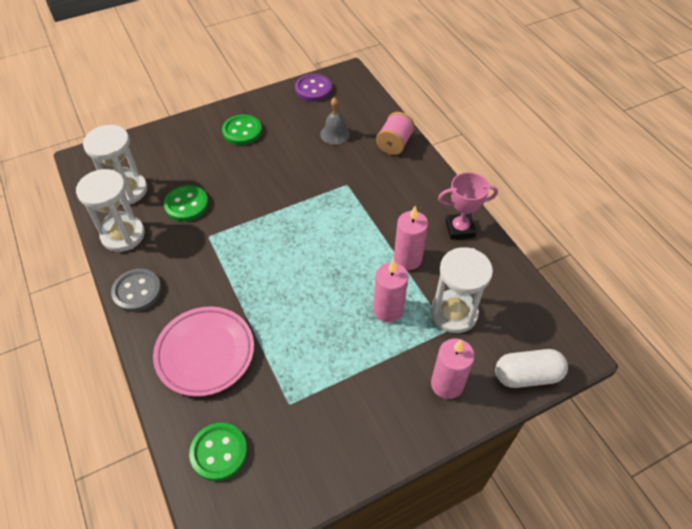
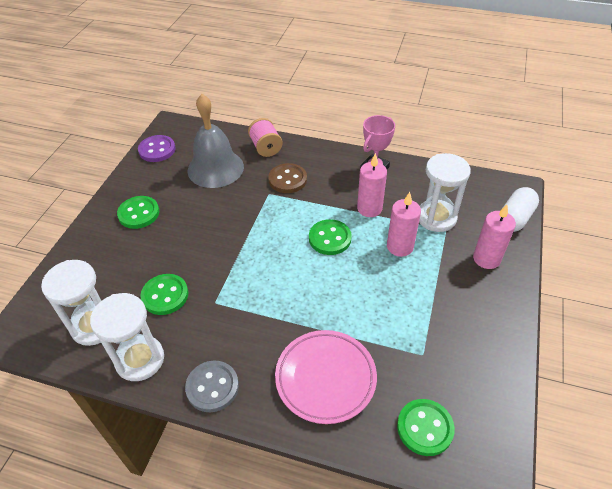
camera: 45 degrees left, 5 degrees down
grey bell [320,97,350,145] -> grey bell [188,94,244,188], size x1.97
none -> brown button [268,163,307,193]
none -> green button [309,219,352,255]

